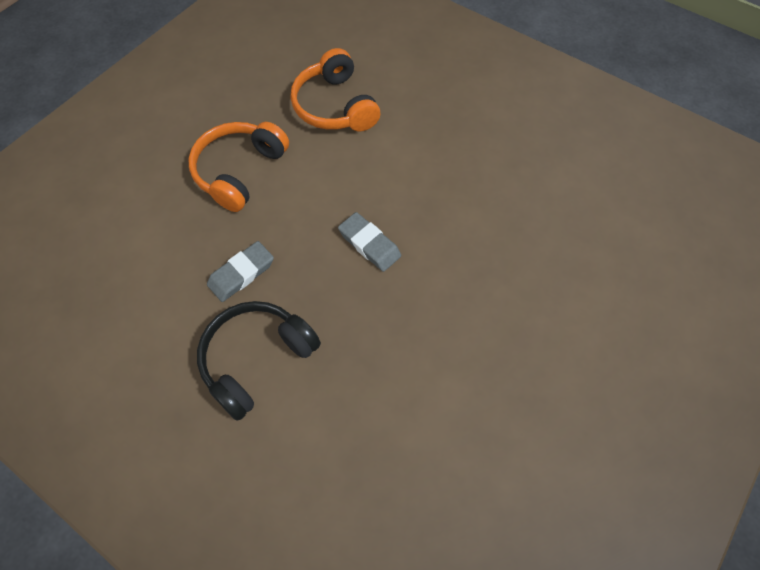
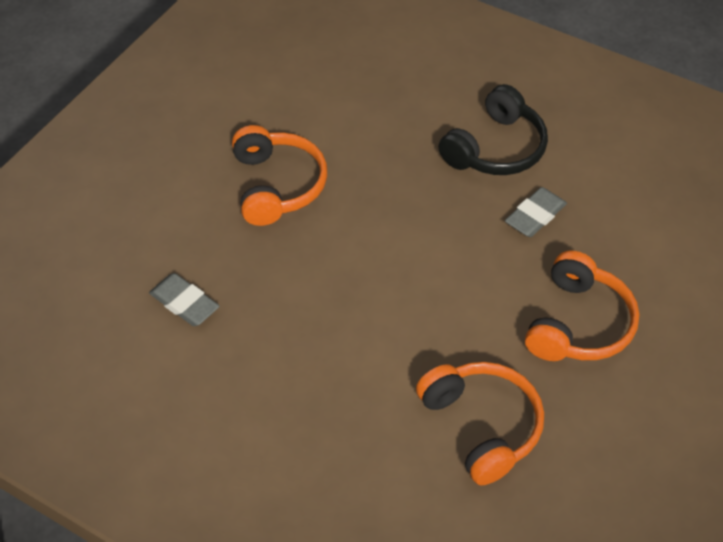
camera: 175 degrees right, 10 degrees down
grey eraser [338,212,401,272] -> grey eraser moved to [149,273,220,326]
none -> orange headphones [232,125,327,226]

